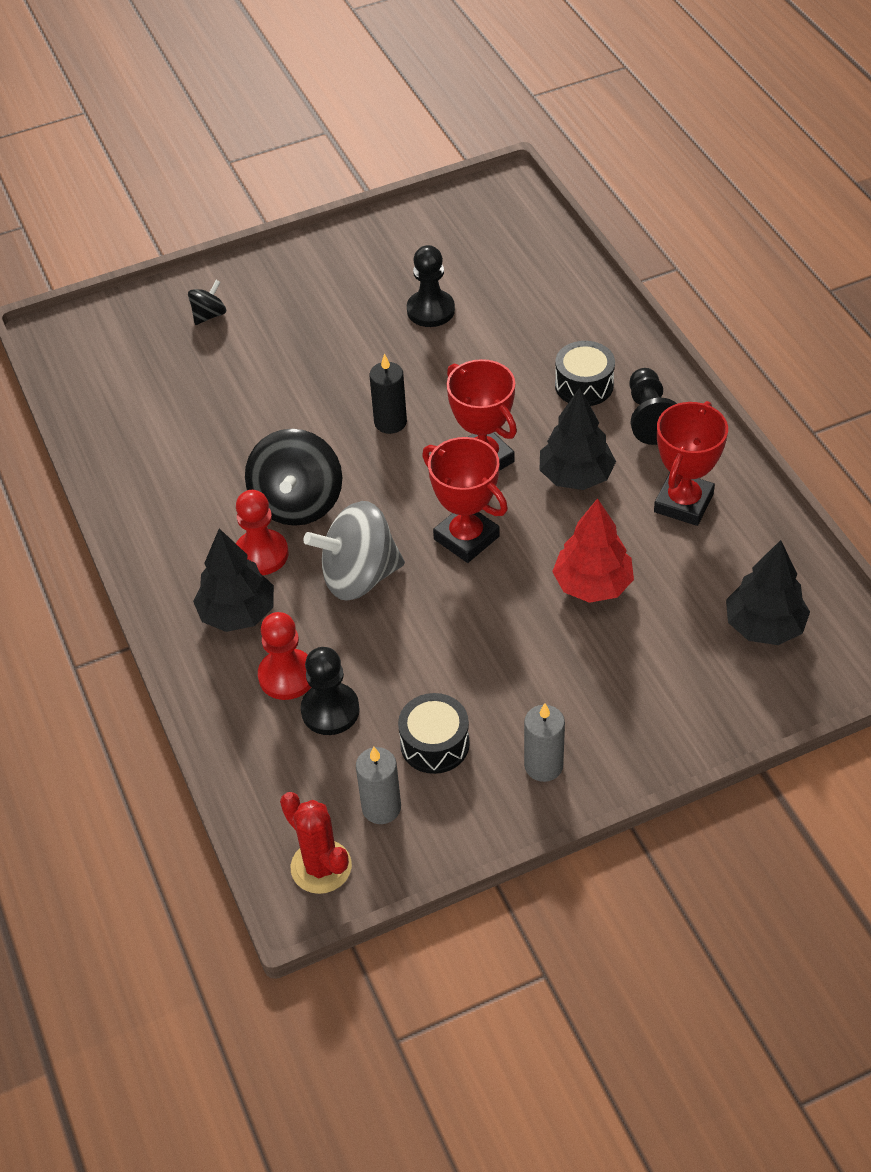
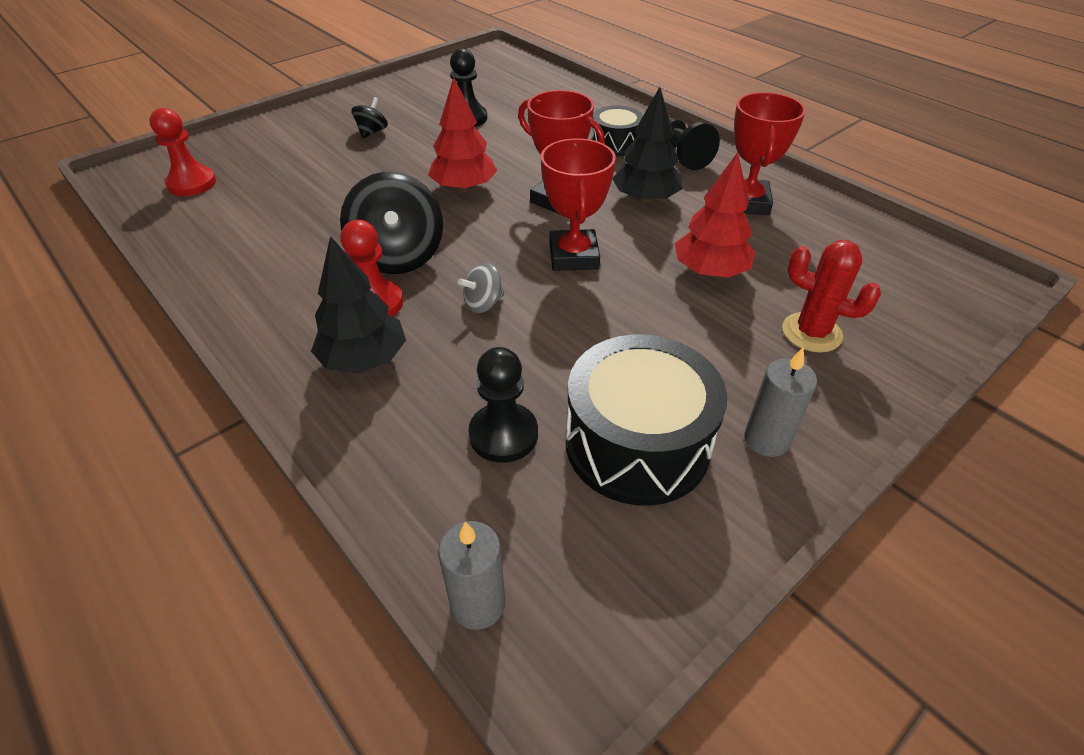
camera: 20 degrees left, 5 degrees down
black spinning top [188,280,226,325] -> black spinning top moved to [351,97,388,139]
red pawn [258,612,311,700] -> red pawn moved to [149,108,216,196]
red cactus [280,792,352,894] -> red cactus moved to [782,240,881,353]
grey spinning top [304,501,405,601] -> grey spinning top [458,263,504,313], size x0.48
grey candle [356,747,401,824] -> grey candle moved to [438,521,505,630]
black candle [369,354,407,434] -> red tree [428,77,497,192]
black drum [398,693,470,774] -> black drum [566,335,727,506], size x1.77
red trophy [422,437,508,563] -> red trophy turned 60 degrees clockwise [541,138,616,271]
black tree [726,540,810,645] -> none

